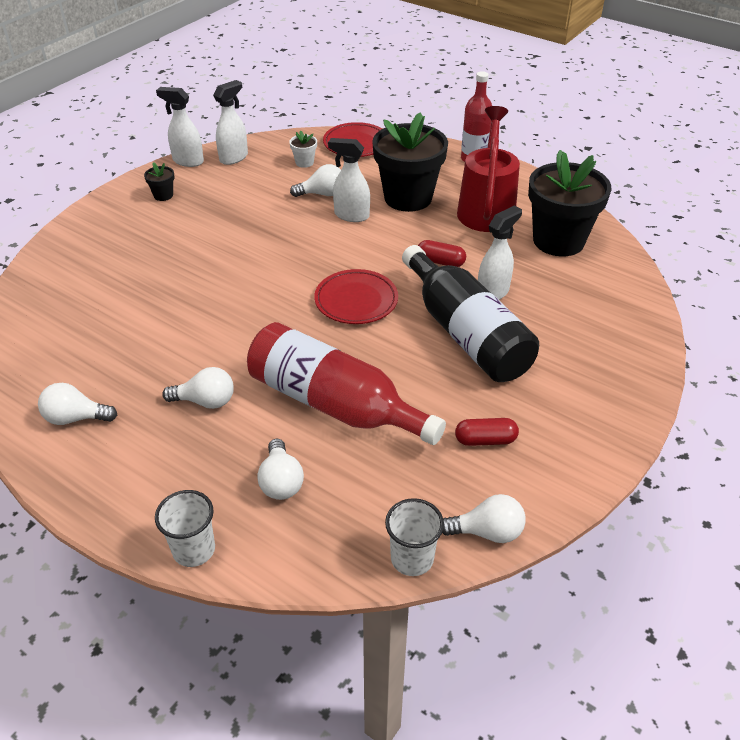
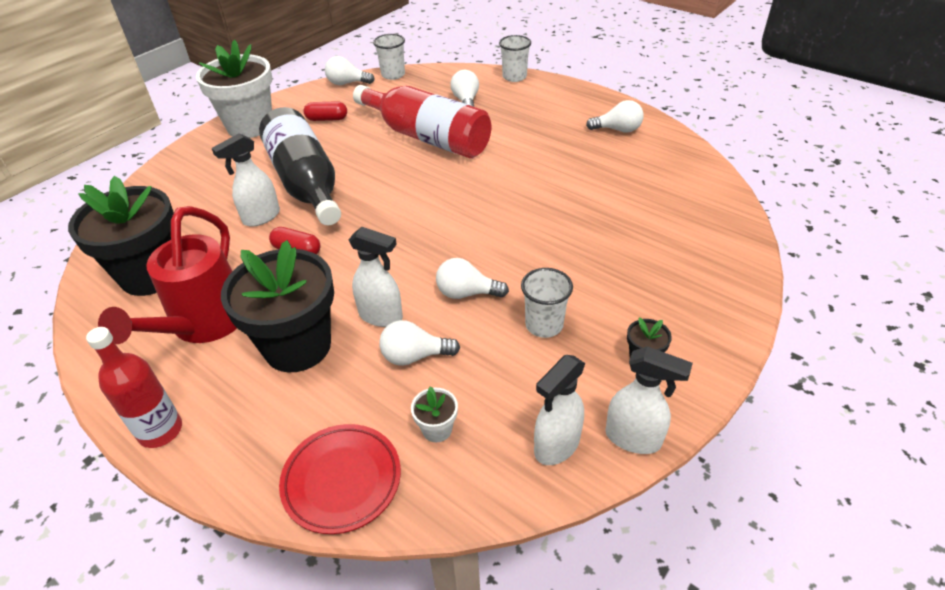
camera: 175 degrees left, 0 degrees up
white light bulb [162,367,234,409] -> white light bulb moved to [436,258,509,299]
red plate [314,269,398,324] -> none
none -> white flower pot [196,39,272,138]
none -> white cup [521,268,573,338]

